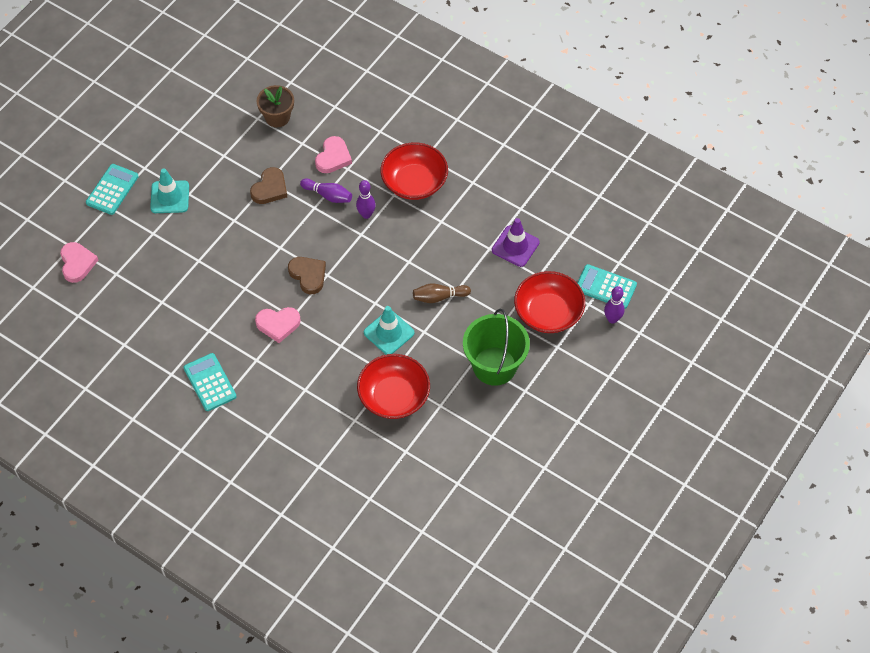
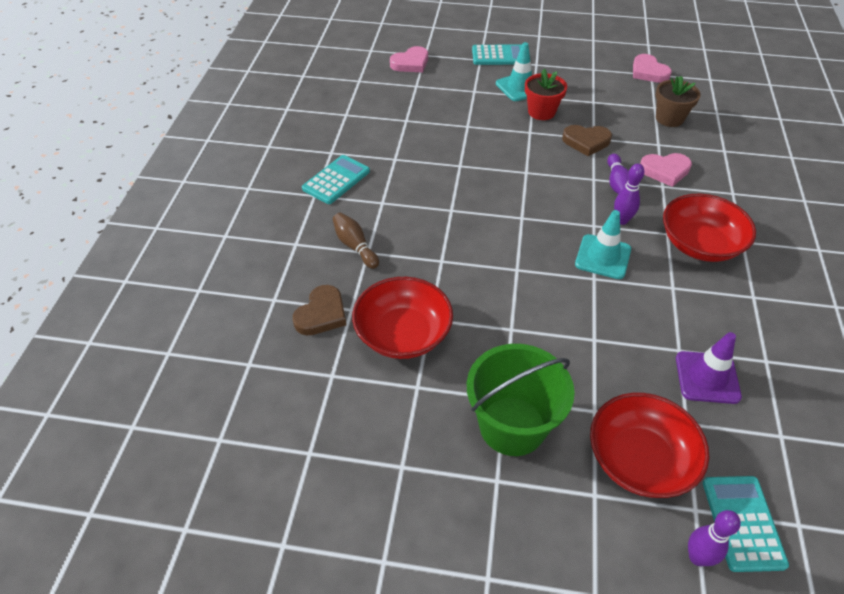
camera: 65 degrees right, 10 degrees down
pink heart [255,307,301,343] -> pink heart moved to [633,54,672,83]
brown heart [288,257,326,294] -> brown heart moved to [293,285,346,335]
turquoise traffic cone [364,306,415,355] -> turquoise traffic cone moved to [575,210,631,279]
brown bowling pin [413,283,471,303] -> brown bowling pin moved to [333,213,379,269]
none -> red flower pot [525,69,567,120]

